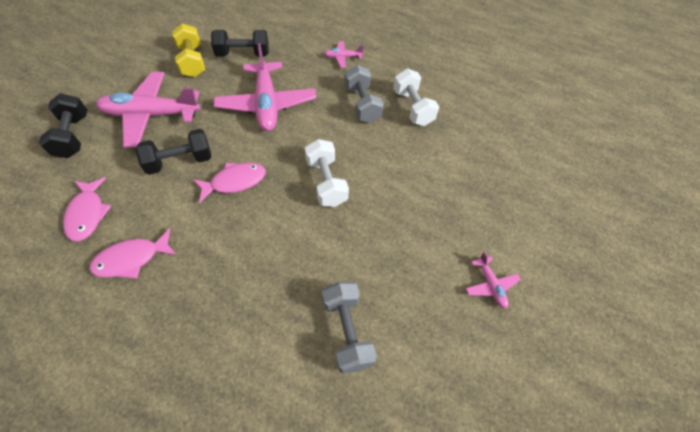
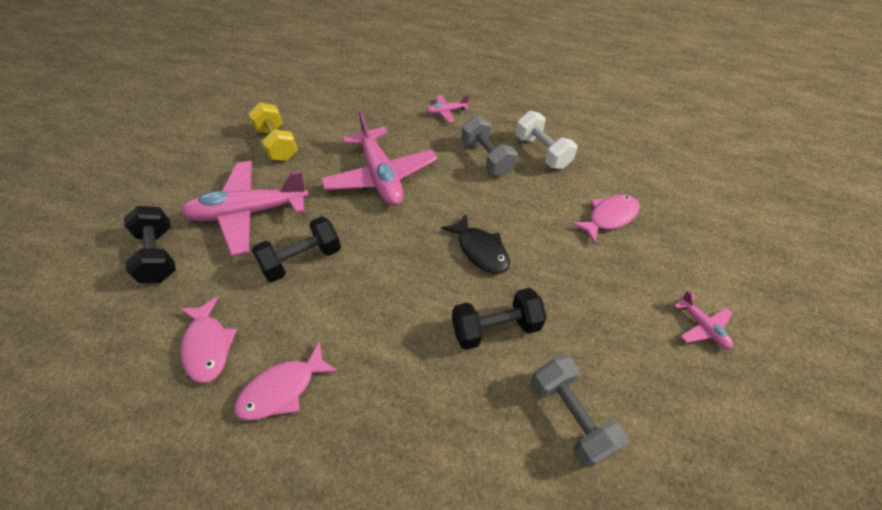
camera: 10 degrees left, 5 degrees down
pink fish [193,163,266,203] -> pink fish moved to [571,195,640,244]
black dumbbell [211,30,269,57] -> black dumbbell moved to [452,288,547,350]
white dumbbell [305,139,349,207] -> black fish [441,213,510,274]

